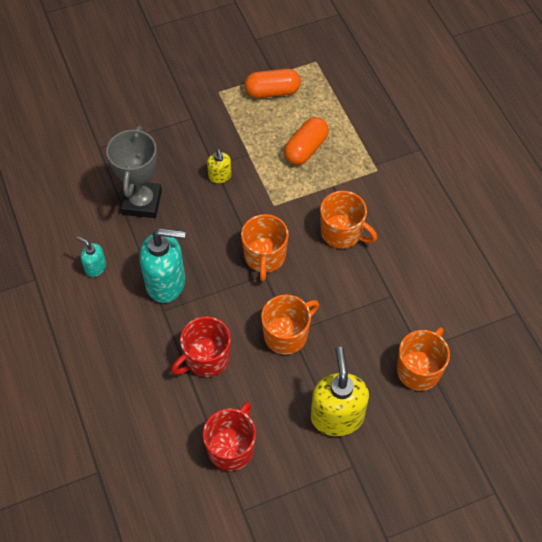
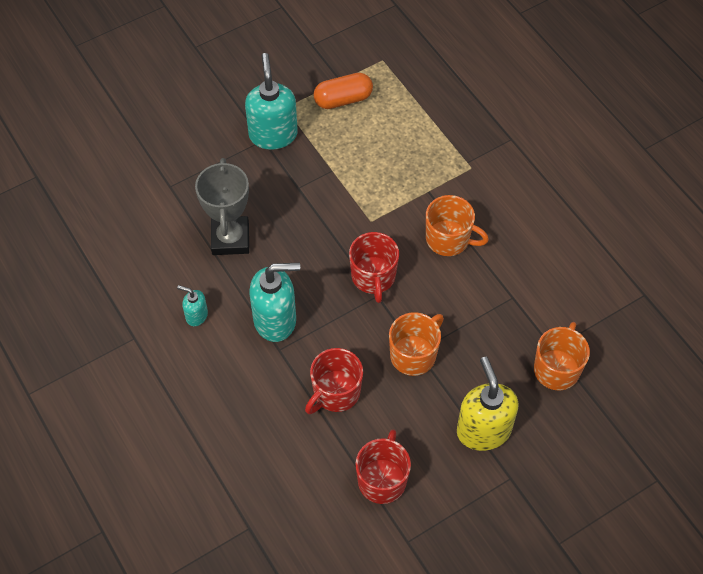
camera: 10 degrees left, 0 degrees up
yellow soap dispenser [207,149,232,183] -> none
orange mug [241,214,289,281] -> red mug [349,232,399,303]
orange capsule [284,117,329,165] -> none
none -> turquoise soap dispenser [245,53,298,150]

